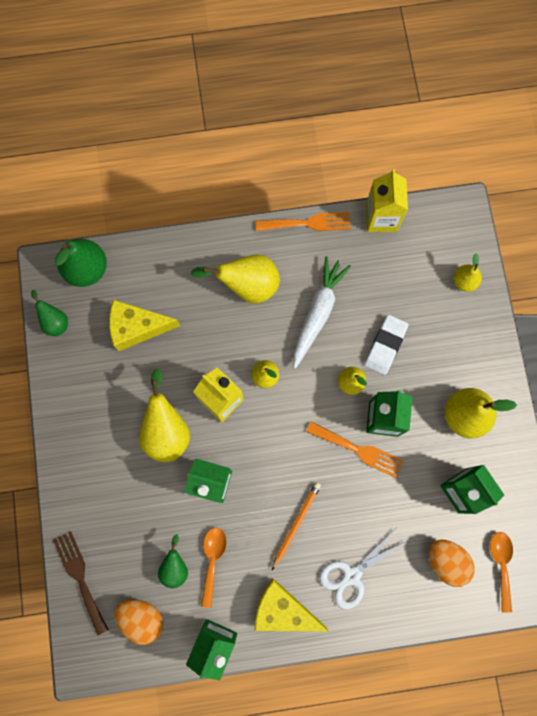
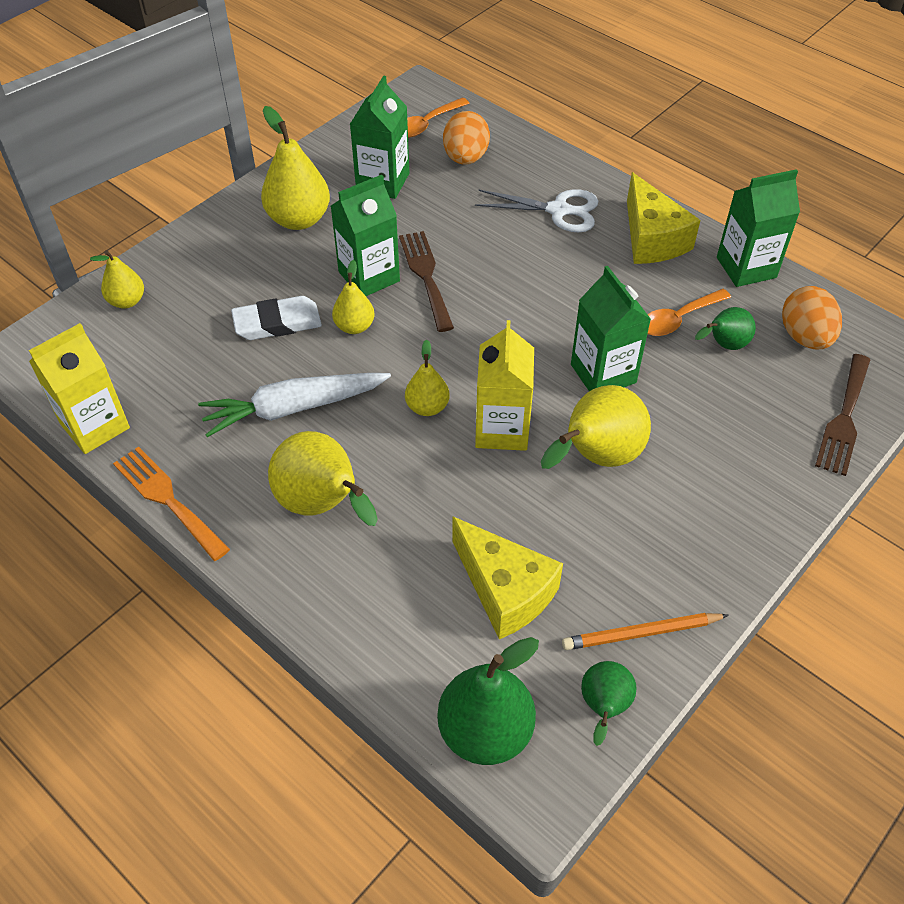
camera: 130 degrees left, 25 degrees down
orange pencil [272,482,321,570] -> orange pencil moved to [562,613,729,650]
orange fork [306,422,404,478] -> brown fork [399,231,454,332]

